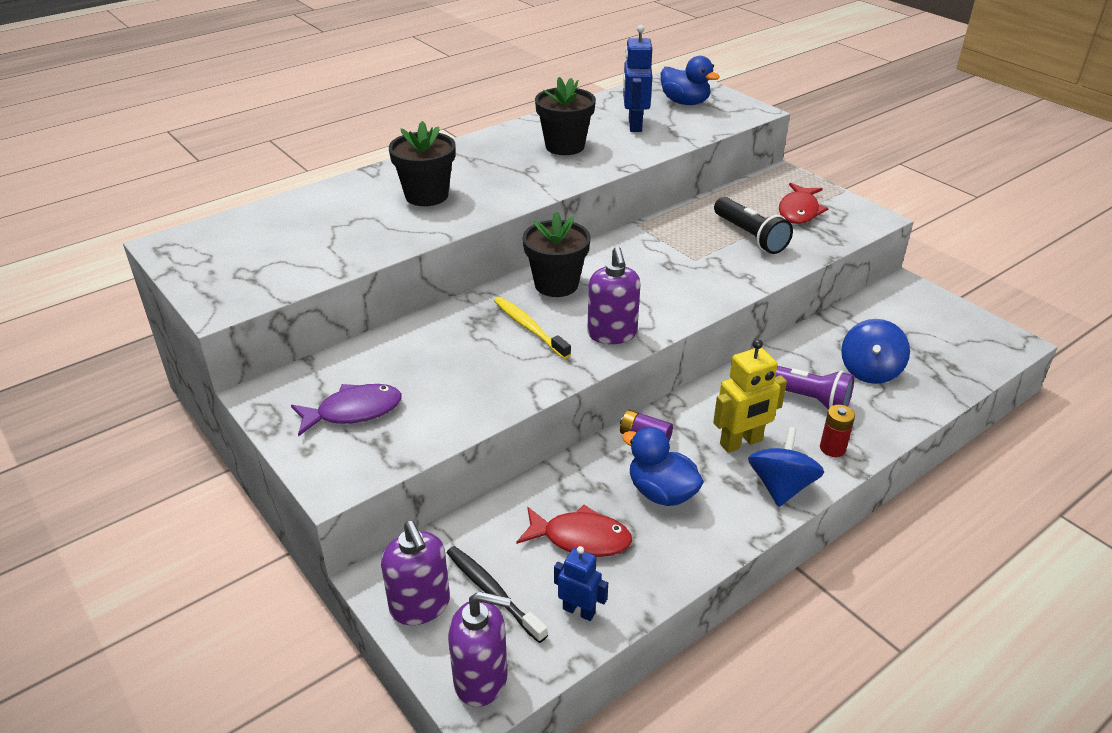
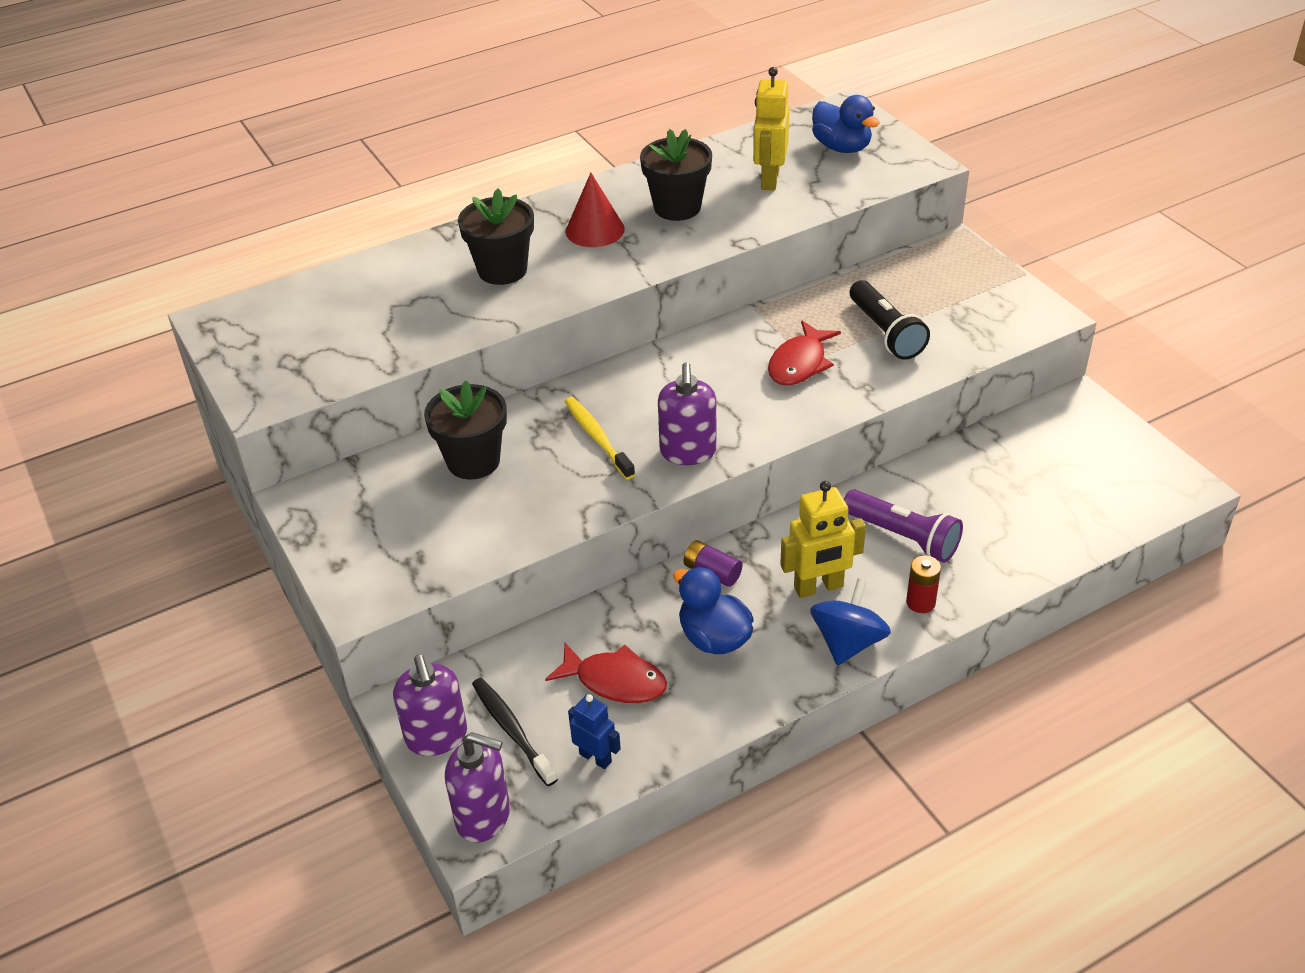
camera: 10 degrees right, 5 degrees up
purple fish [291,384,402,437] -> none
black flower pot [523,212,591,297] -> black flower pot moved to [424,381,507,479]
blue robot [623,25,653,132] -> yellow robot [753,67,790,190]
red fish [779,183,829,224] -> red fish moved to [768,320,841,386]
blue spinning top [841,319,910,384] -> none
none -> red cone [566,173,625,247]

